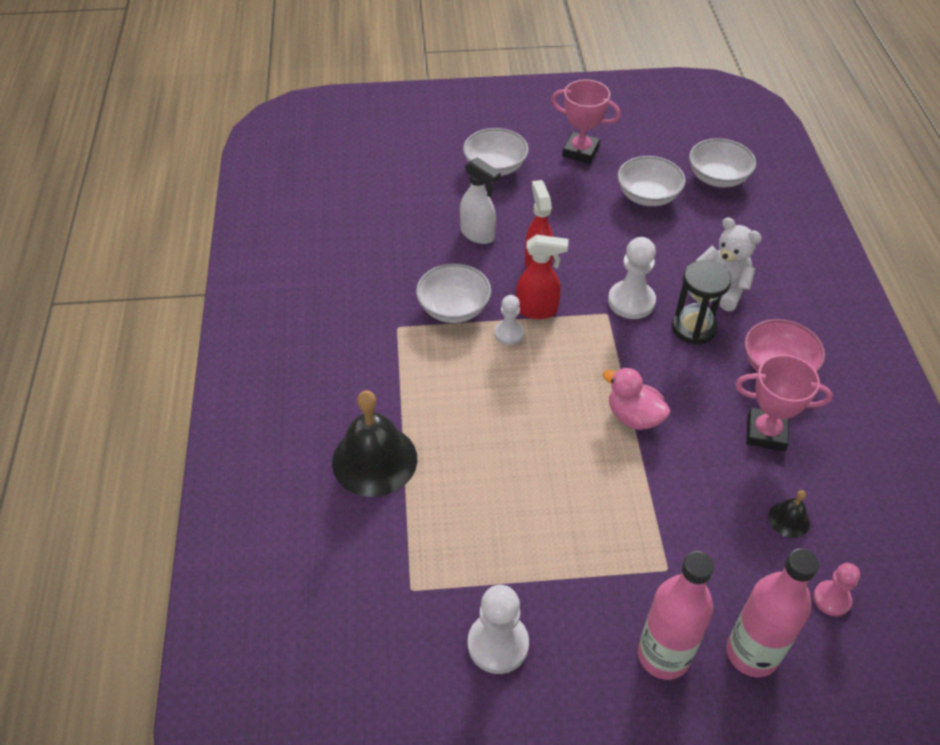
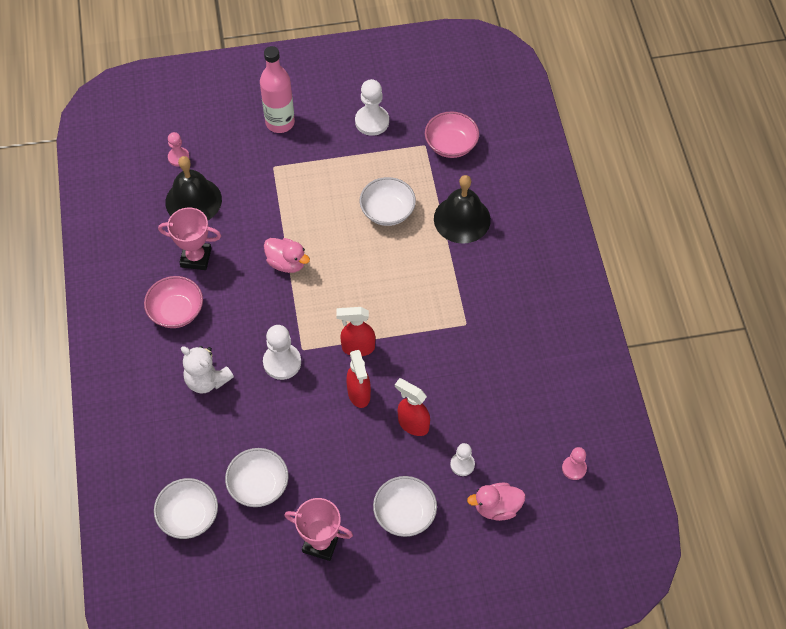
camera: 175 degrees right, 10 degrees up
white bowl [416,263,491,323] -> white bowl moved to [360,177,416,226]
white spray bottle [460,157,501,244] -> red spray bottle [395,378,430,436]
white pawn [495,295,524,345] -> white pawn moved to [450,443,475,476]
black hourglass [672,260,732,345] -> none
pink bottle [727,549,819,677] -> none
black bell [768,490,810,538] -> black bell [165,156,222,220], size x2.18
none -> pink bowl [425,111,479,158]
none -> pink duck [467,483,525,521]
none -> pink pawn [562,447,587,480]

